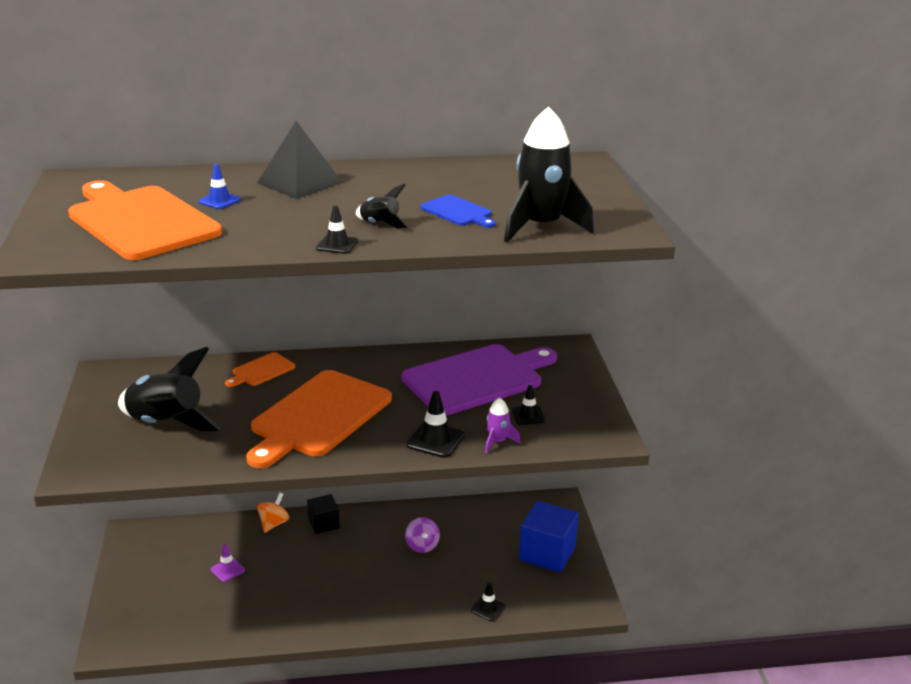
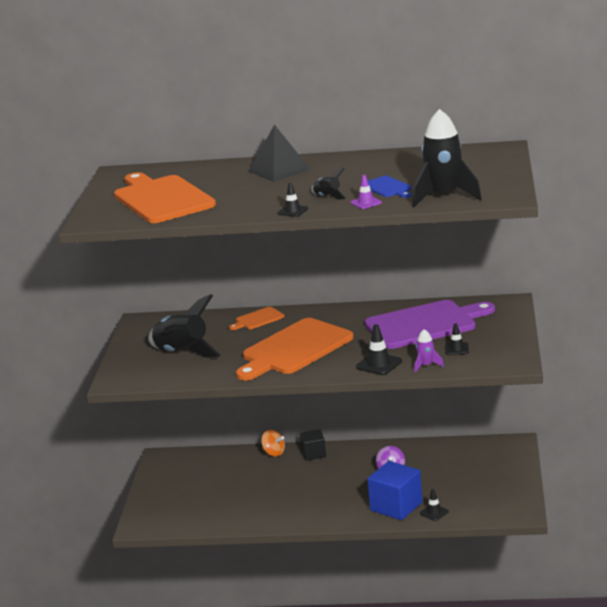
camera: 15 degrees right, 5 degrees down
blue traffic cone [198,164,241,209] -> none
purple traffic cone [211,544,245,582] -> purple traffic cone moved to [350,175,382,209]
orange spinning top [257,493,289,533] -> orange spinning top turned 90 degrees clockwise [261,430,285,456]
blue cube [519,501,579,573] -> blue cube moved to [367,461,422,520]

